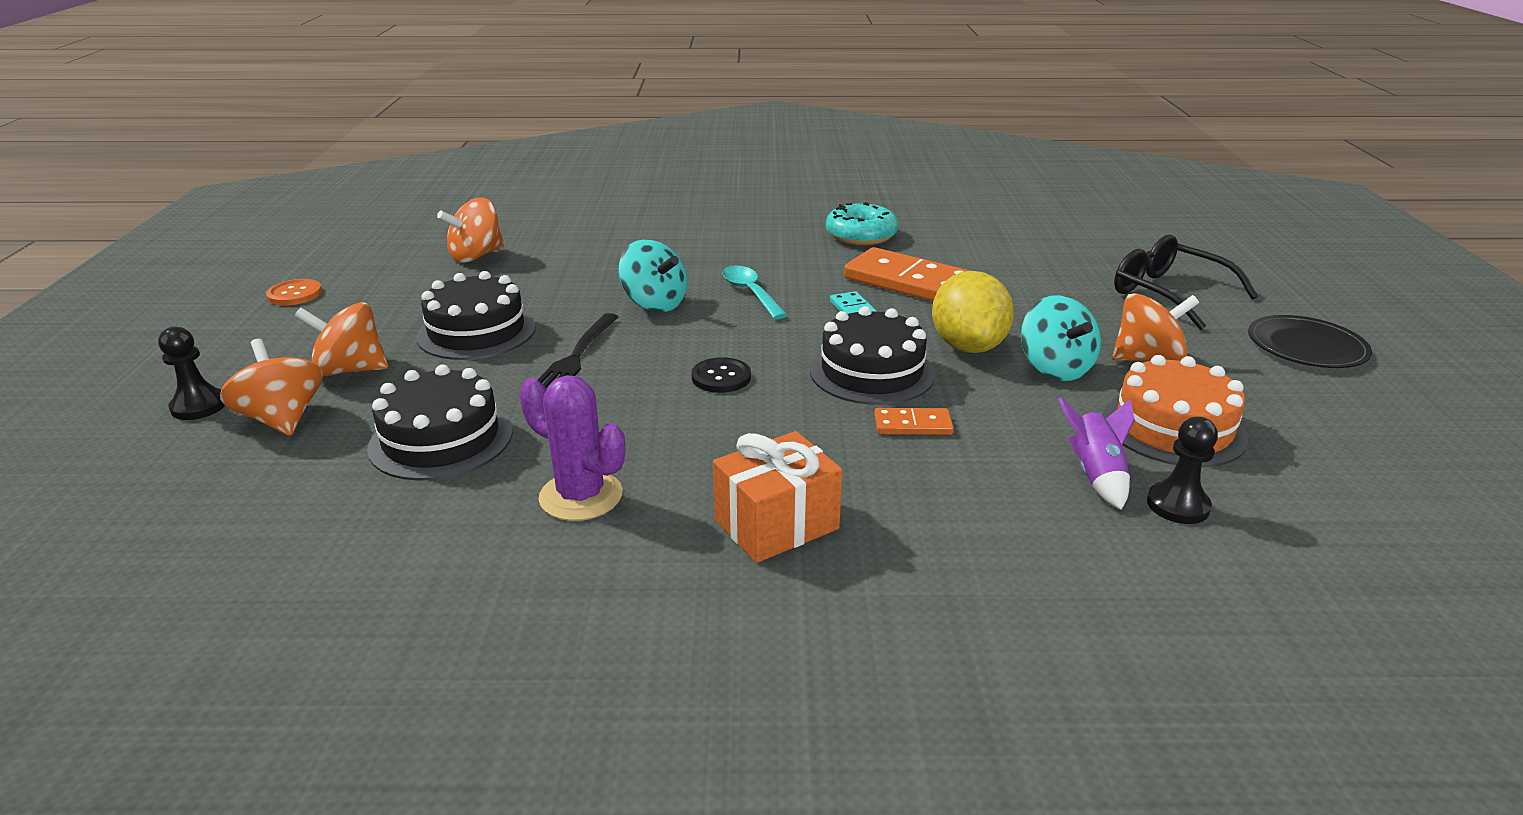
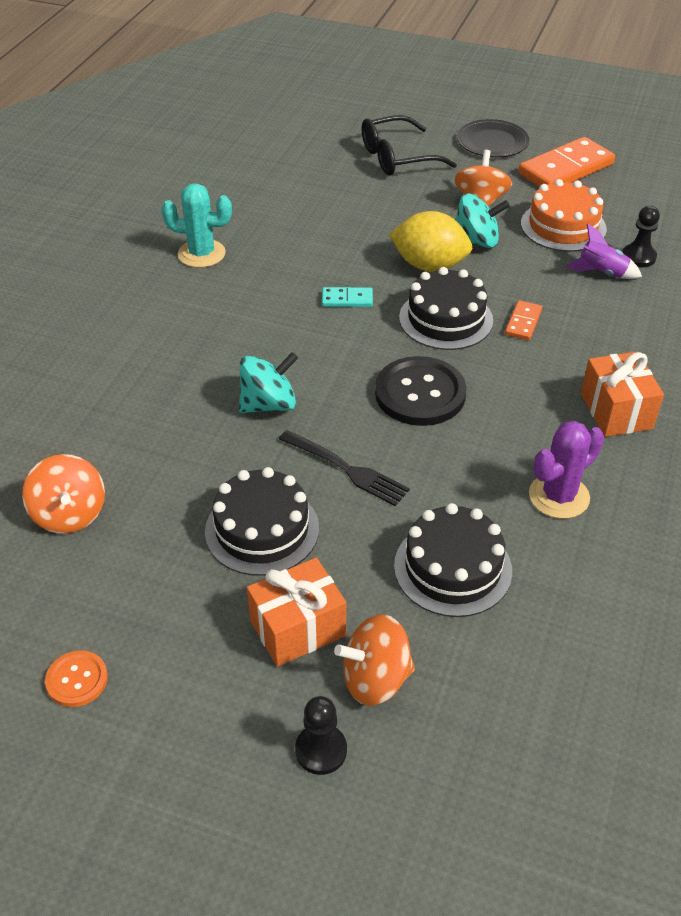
camera: 70 degrees left, 15 degrees up
orange spinning top [294,302,388,377] -> orange gift [247,558,346,667]
black button [692,357,751,393] -> black button [375,356,466,426], size x1.90
turquoise spoon [722,265,787,319] -> none
turquoise donut [826,202,898,245] -> turquoise cactus [161,183,232,268]
orange domino [844,247,970,301] -> orange domino moved to [518,137,615,187]

